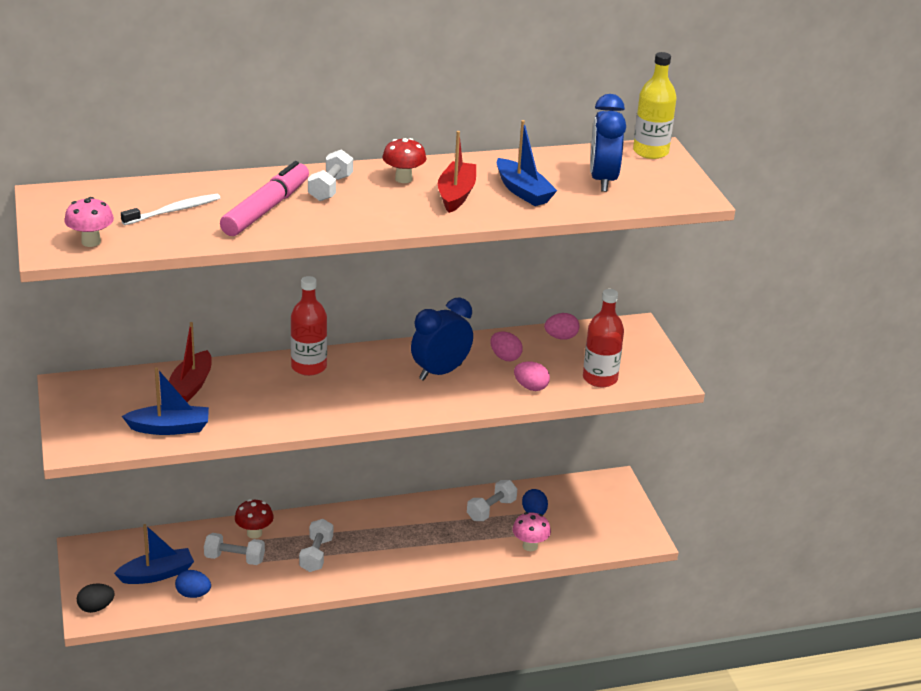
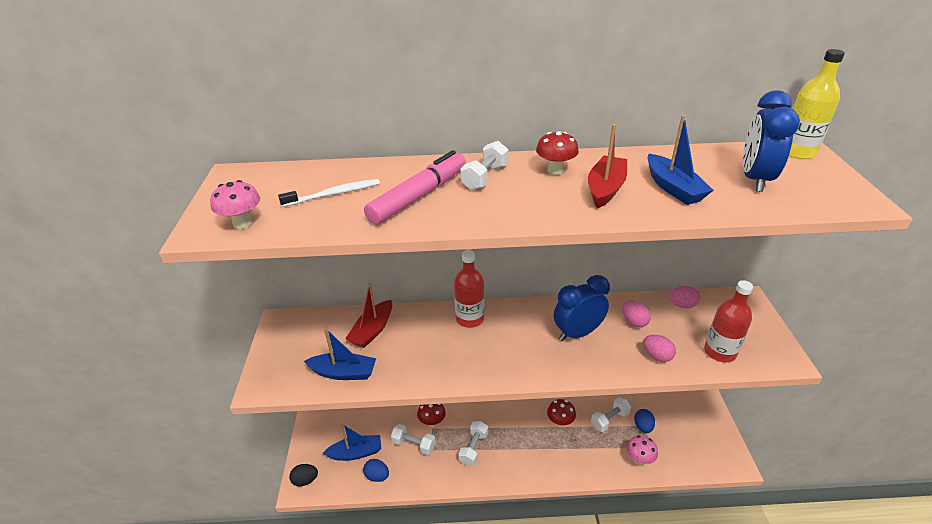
camera: 15 degrees right, 5 degrees up
none -> red mushroom [547,399,576,427]

